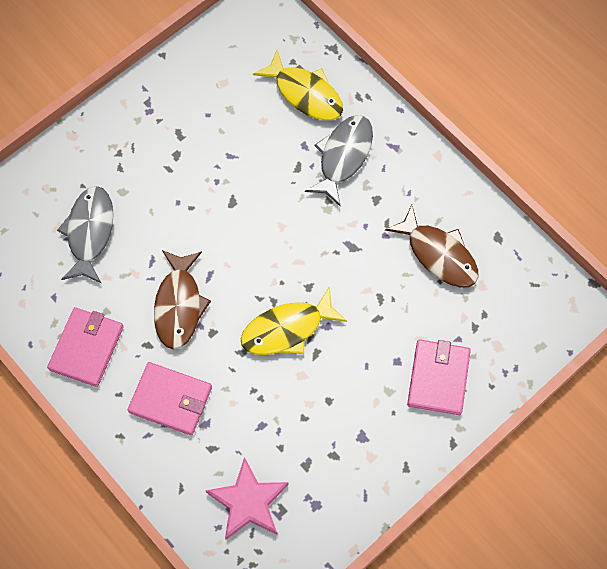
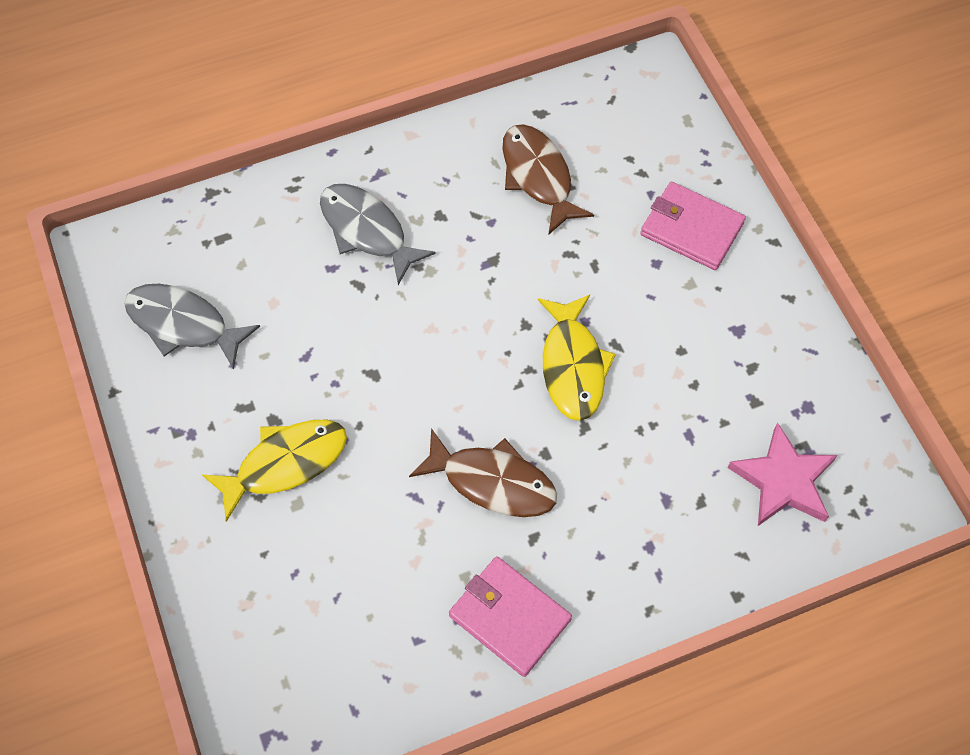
camera: 70 degrees left, 5 degrees down
grey fish [57,186,114,283] -> grey fish moved to [124,284,260,370]
pink wallet [128,362,212,435] -> none
yellow fish [253,50,343,121] -> yellow fish moved to [202,420,347,522]
brown fish [385,205,478,288] -> brown fish turned 90 degrees counterclockwise [503,124,594,235]

